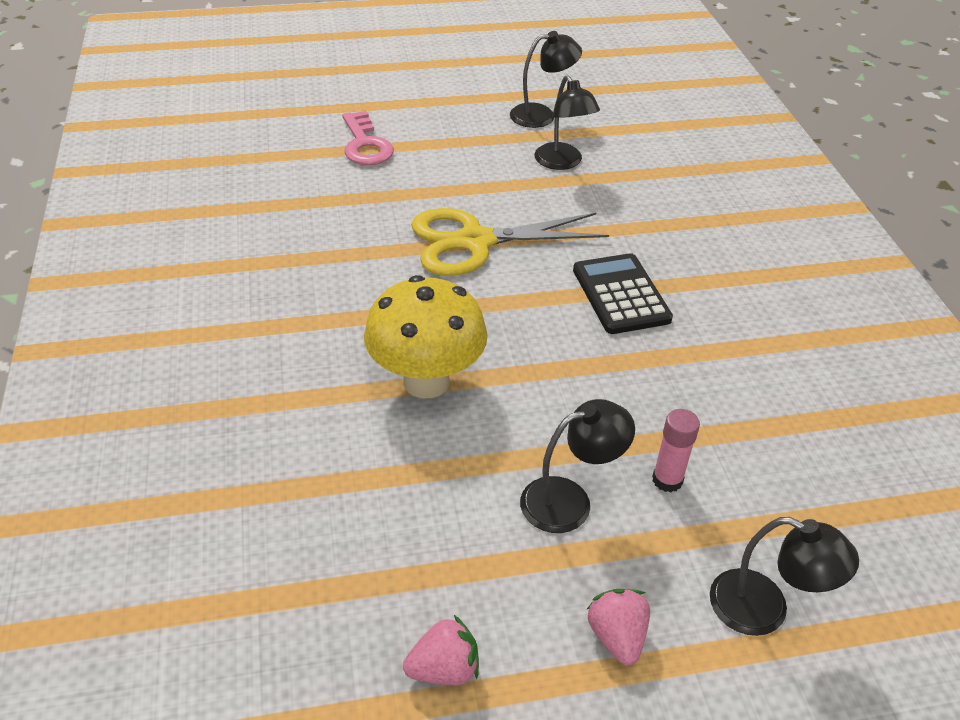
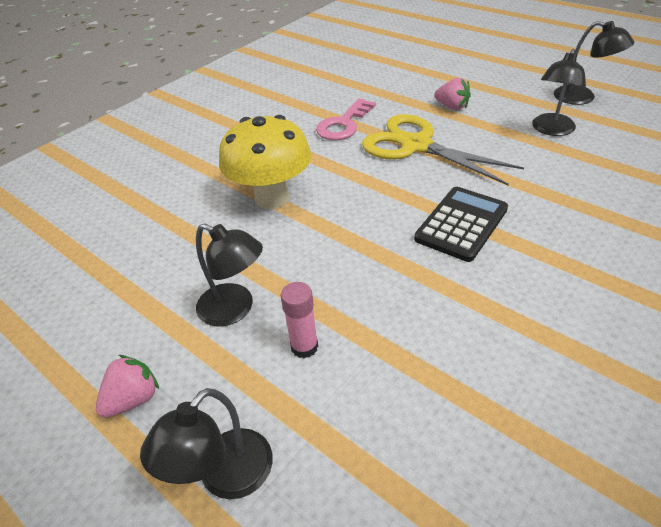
camera: 55 degrees right, 0 degrees up
pink key [342,111,394,165] -> pink key moved to [316,98,376,140]
pink strawberry [403,615,479,685] -> pink strawberry moved to [434,78,471,110]
black lamp [710,517,859,636] -> black lamp turned 45 degrees clockwise [140,388,273,499]

